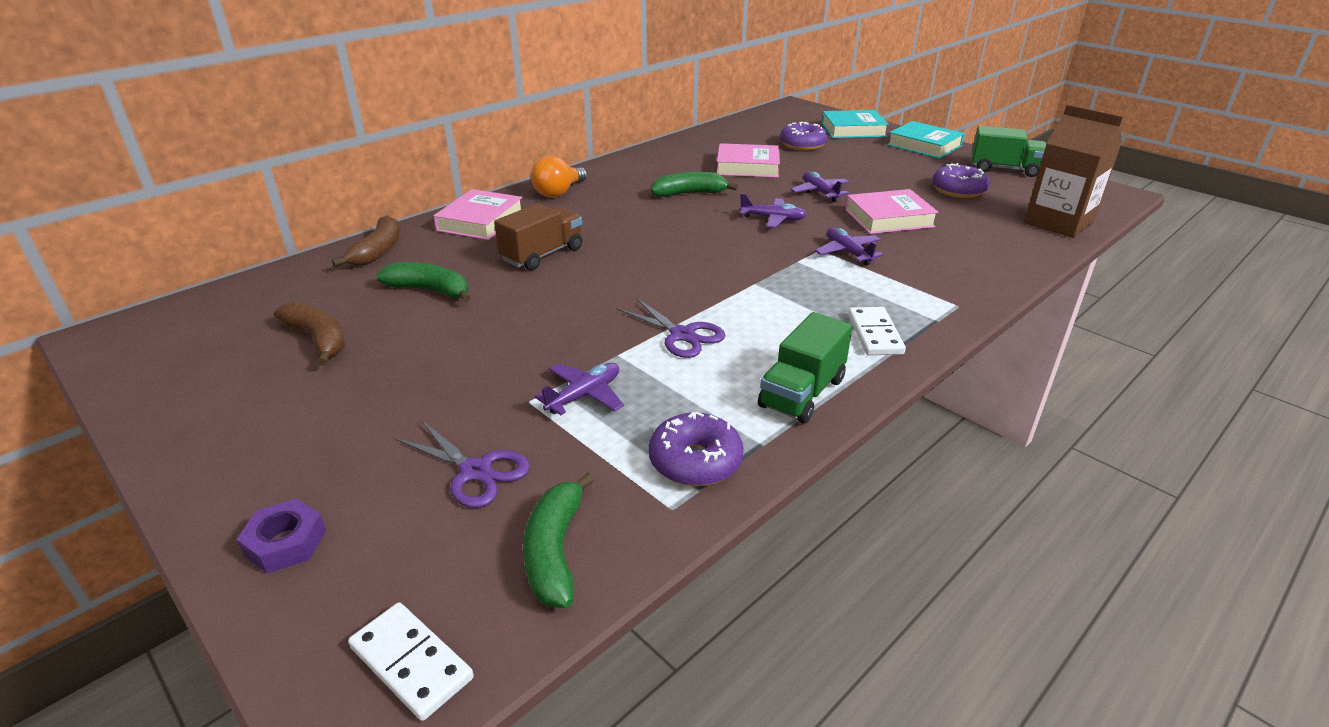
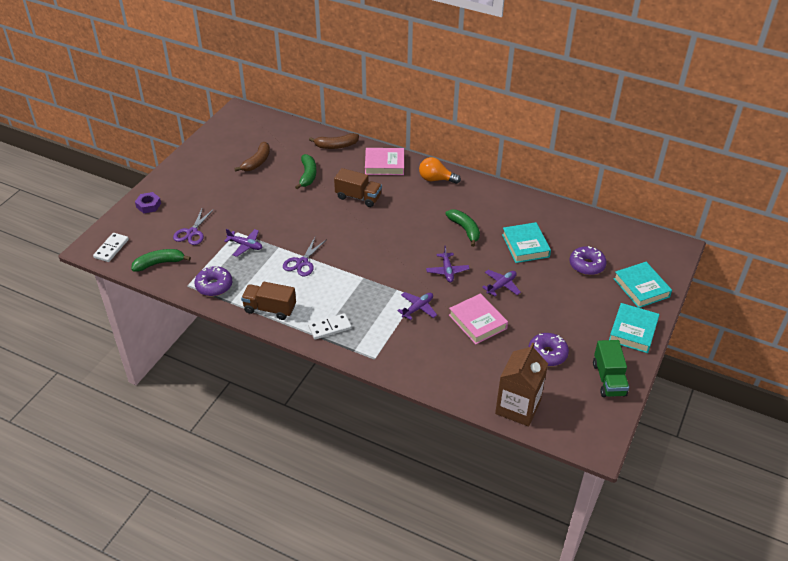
camera: 70 degrees right, 10 degrees up
pink book [717,143,780,178] -> turquoise book [502,222,551,263]
green truck [758,312,853,424] -> brown truck [241,282,296,320]

